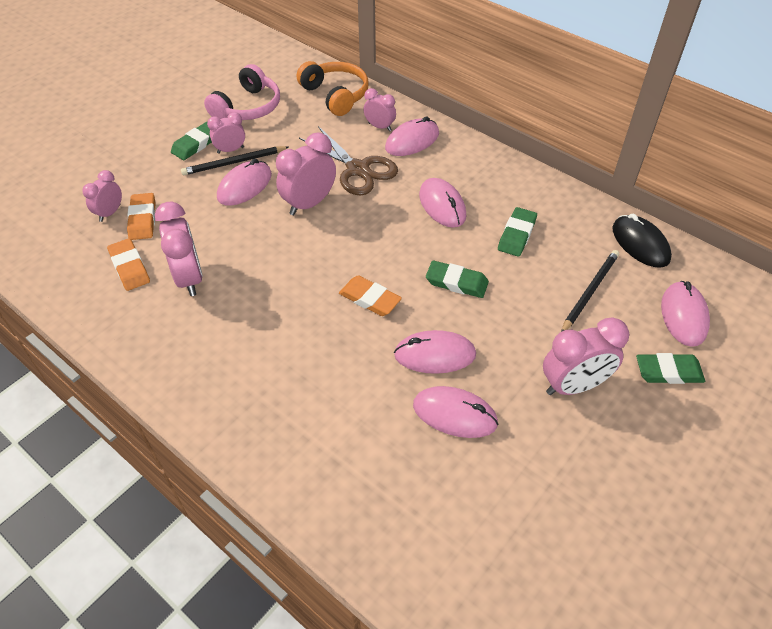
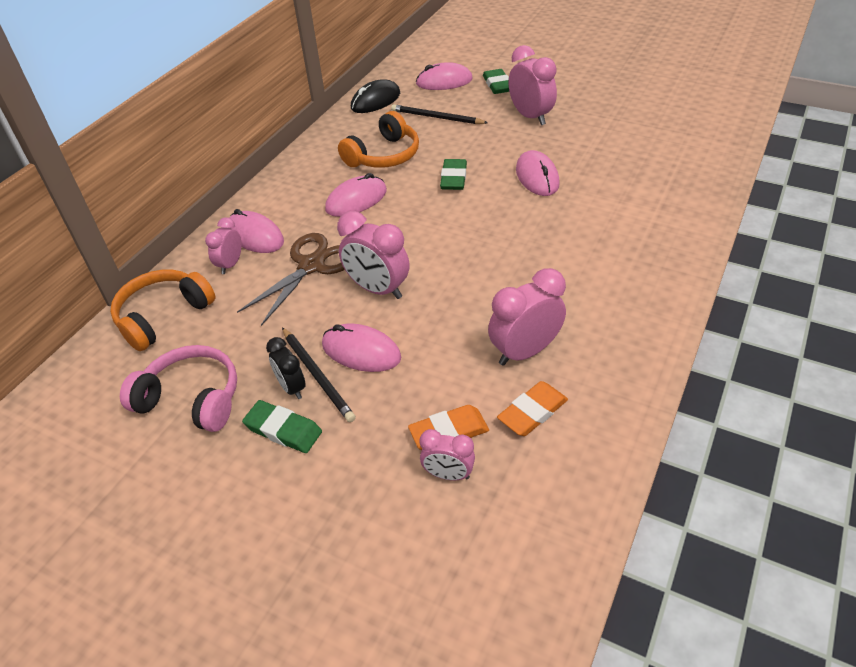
camera: 100 degrees left, 5 degrees down
pink clock [207,112,245,154] -> black clock [266,337,306,399]
orange eraser [339,275,402,316] -> none
pink mouse [413,386,498,438] -> none
green eraser [498,207,537,257] -> orange headphones [338,111,419,168]

